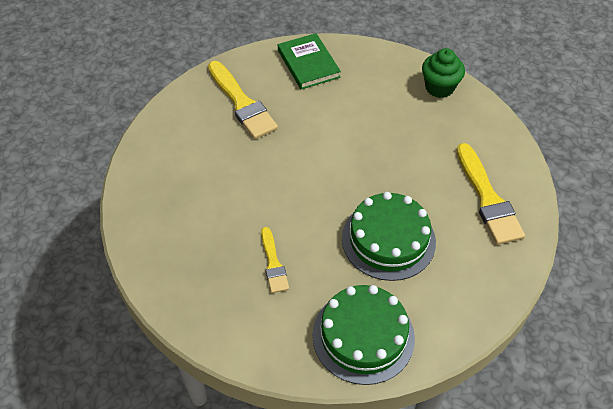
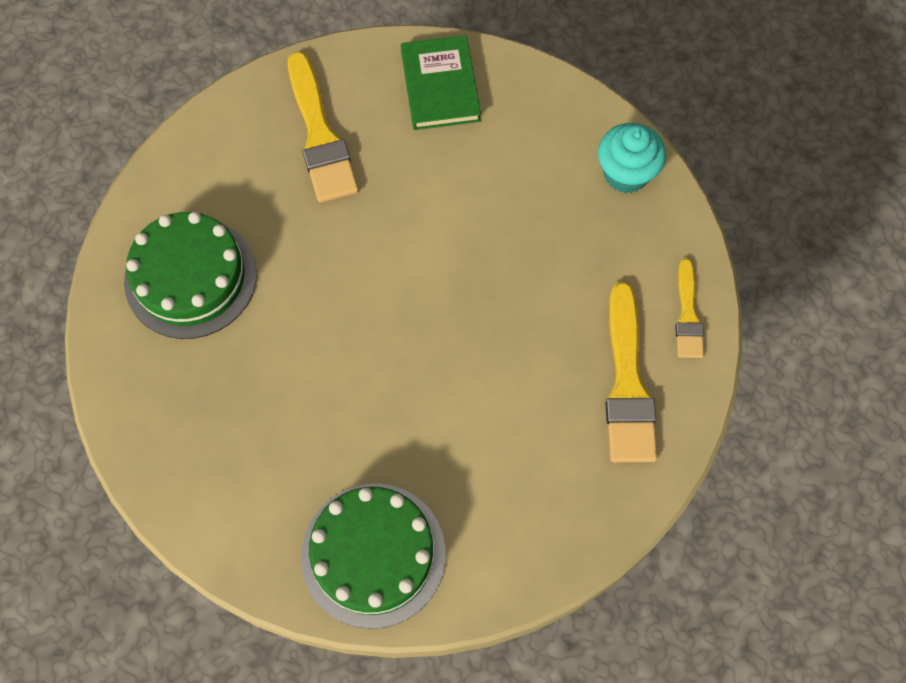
camera: 15 degrees right, 15 degrees up
yellow brush [261,227,289,293] -> yellow brush moved to [675,259,704,358]
green cake [342,192,436,281] -> green cake moved to [124,212,257,339]
green cupcake [422,48,465,98] -> turquoise cupcake [598,123,666,193]

